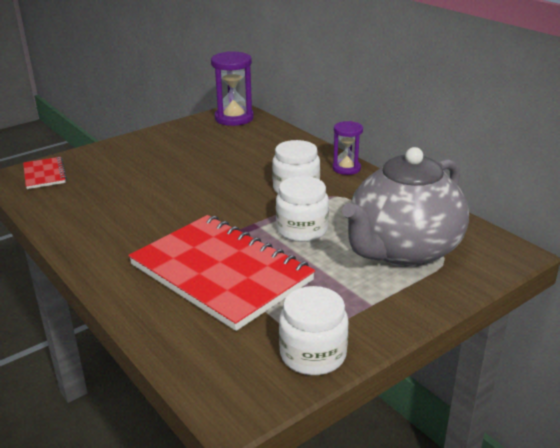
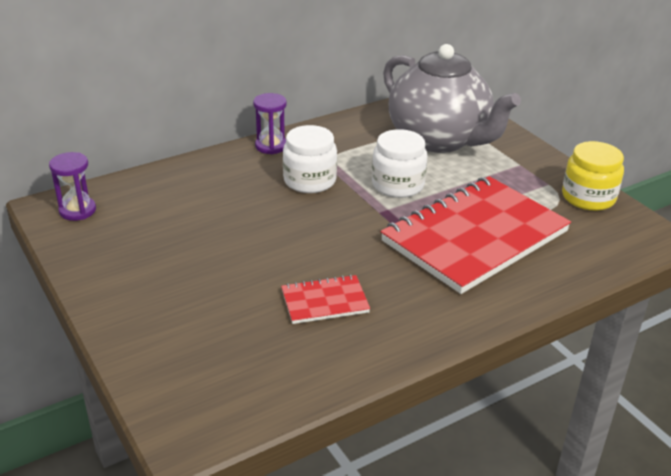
camera: 85 degrees left, 5 degrees up
red notebook [23,157,67,189] -> red notebook moved to [281,275,370,324]
purple hourglass [211,51,254,126] -> purple hourglass [49,152,96,221], size x0.62
white jar [279,286,349,375] -> yellow jar [562,141,624,211]

